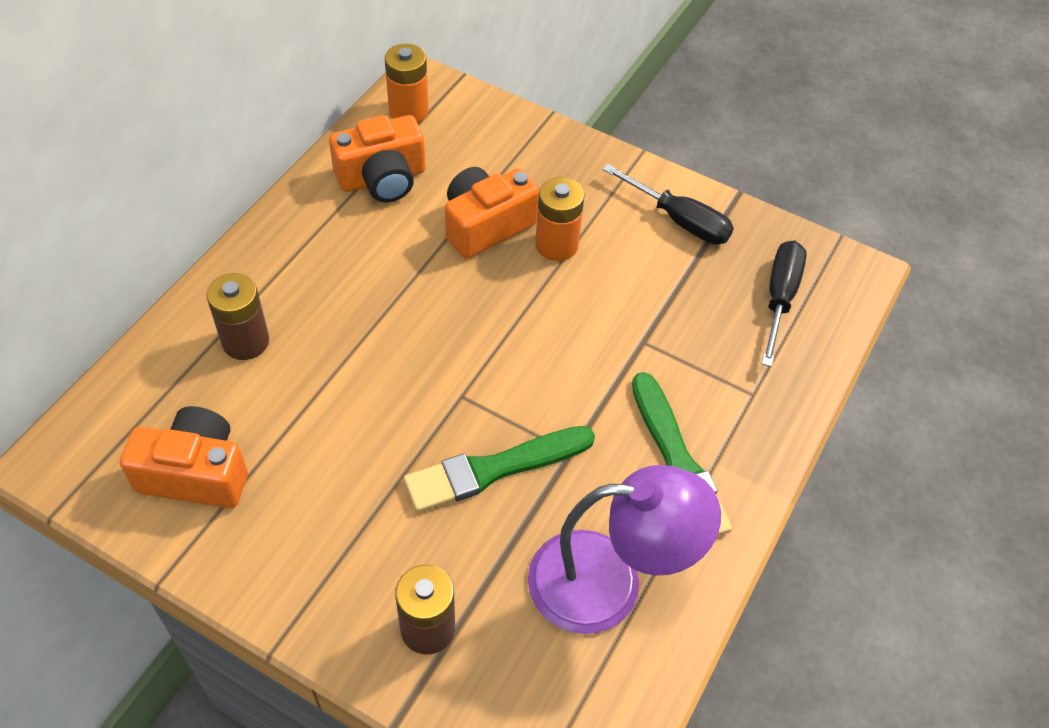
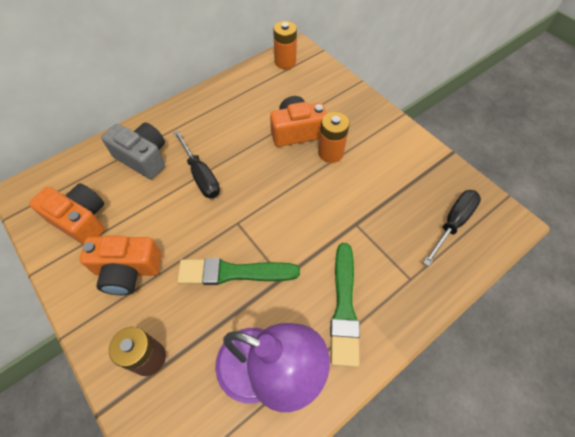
camera: 25 degrees right, 5 degrees up
brown battery [207,273,269,360] -> grey camera [101,123,165,179]
orange camera [329,115,425,202] -> orange camera moved to [80,236,162,295]
black screwdriver [602,164,734,244] -> black screwdriver moved to [173,130,220,198]

